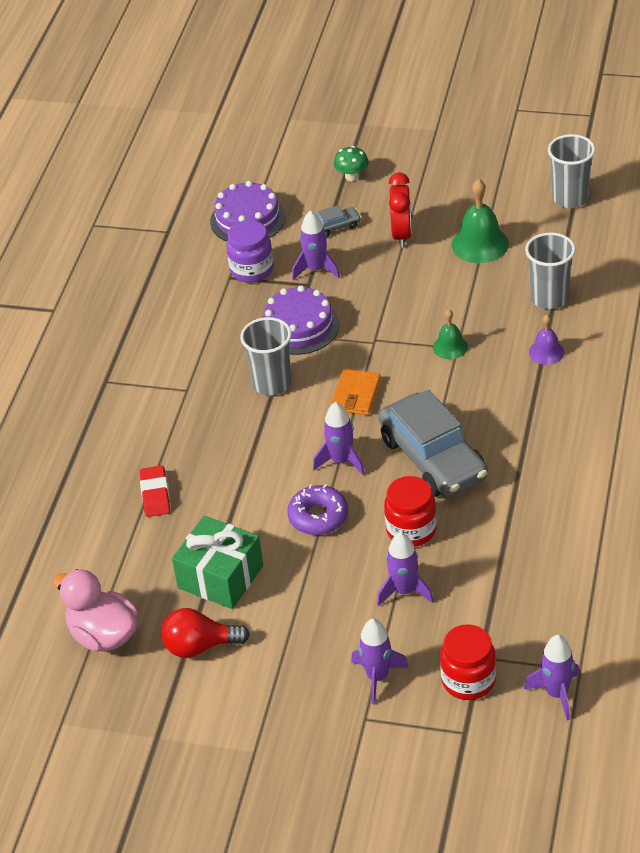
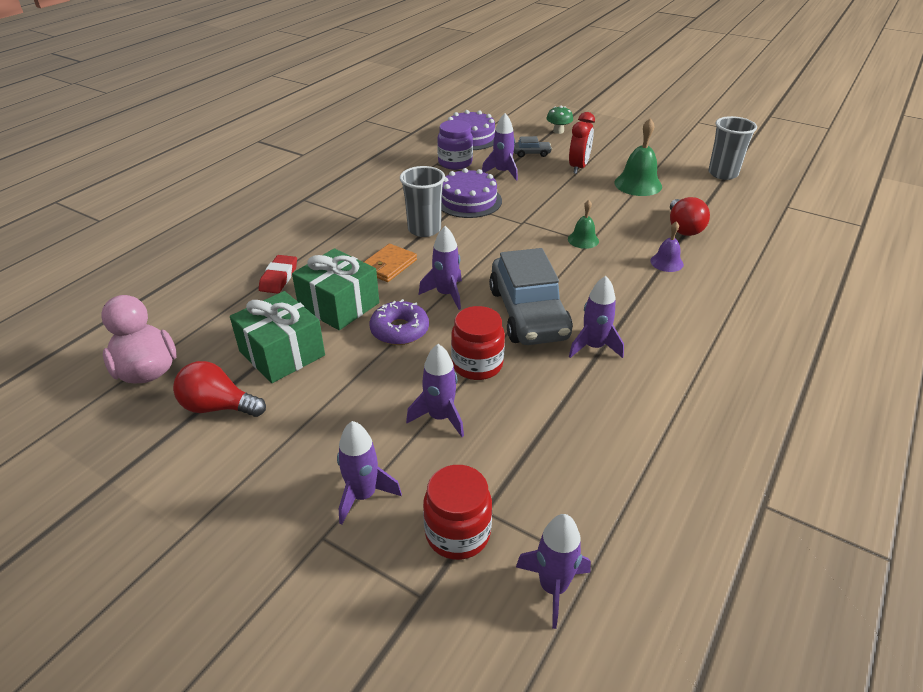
camera: 15 degrees right, 5 degrees down
orange wallet [331,369,381,415] -> orange wallet moved to [364,244,417,282]
grey cup [525,232,576,309] -> red light bulb [670,197,710,236]
none -> green gift [292,248,379,330]
none -> purple rocket [569,276,624,358]

